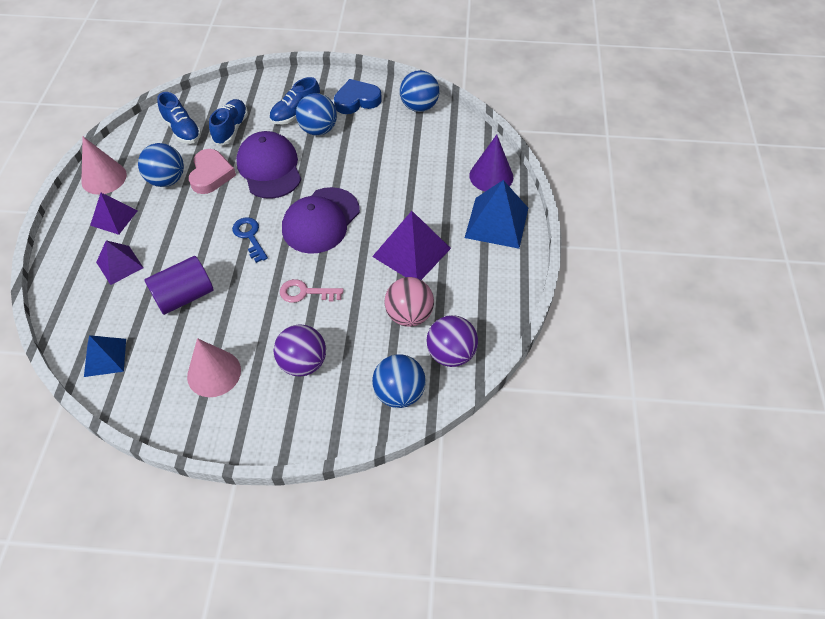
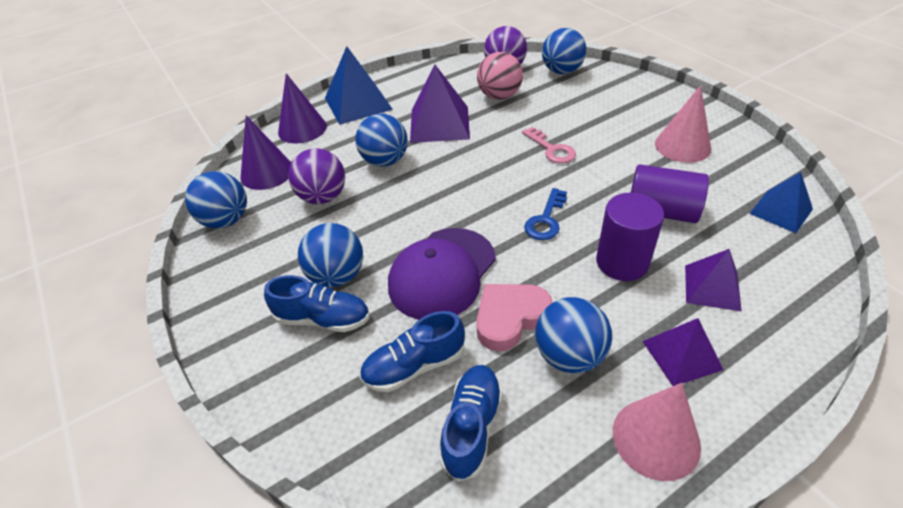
camera: 125 degrees left, 10 degrees down
purple ball [274,324,326,376] -> purple ball moved to [288,148,345,204]
purple cap [282,187,360,254] -> none
blue heart [334,79,382,114] -> none
none -> purple cone [241,115,292,190]
none -> blue ball [355,114,408,167]
none -> purple cylinder [596,192,664,281]

